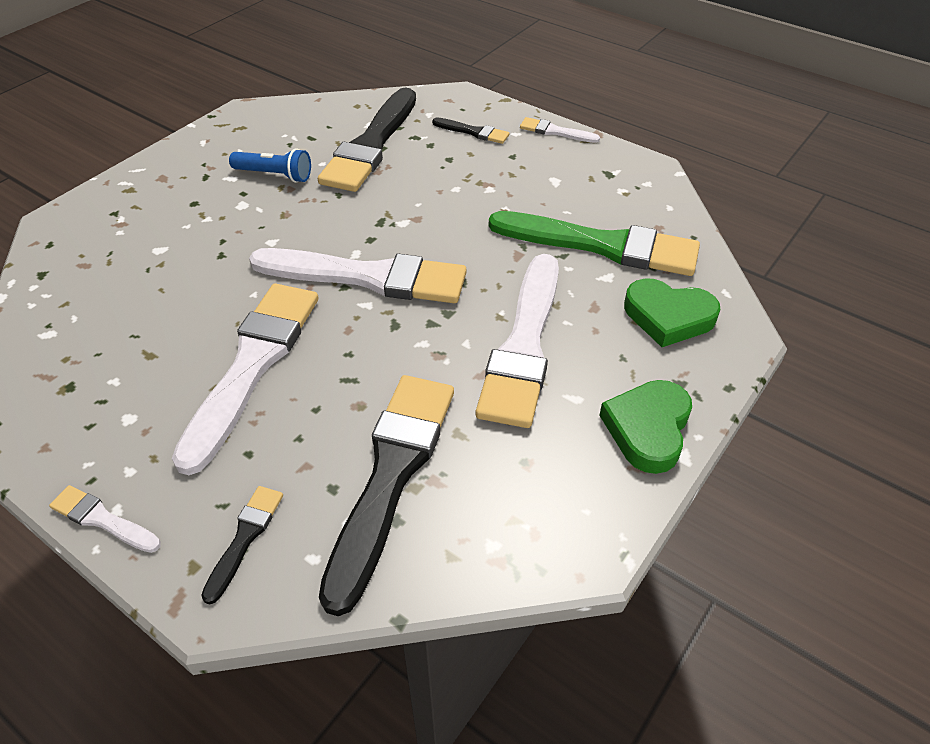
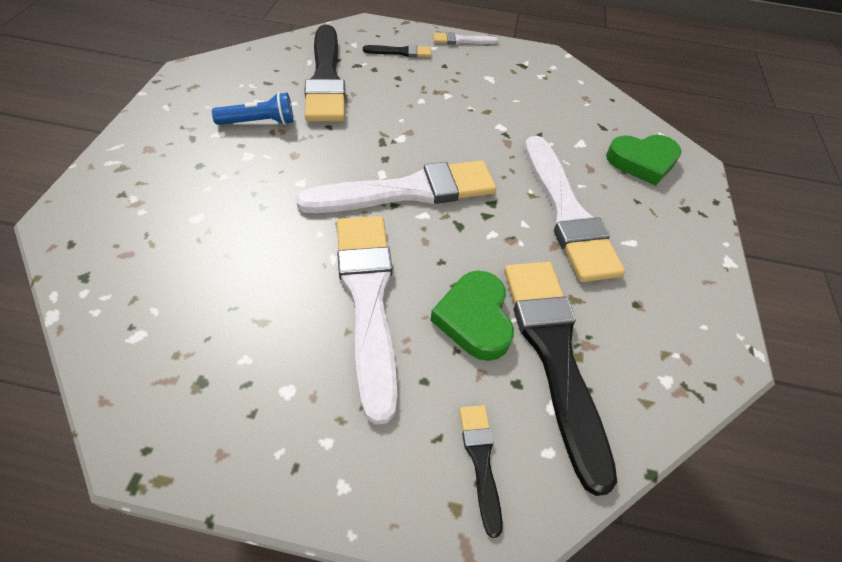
camera: 30 degrees left, 5 degrees up
white brush [49,485,161,553] -> none
green brush [489,211,700,276] -> none
green heart [599,380,692,474] -> green heart moved to [430,270,514,361]

